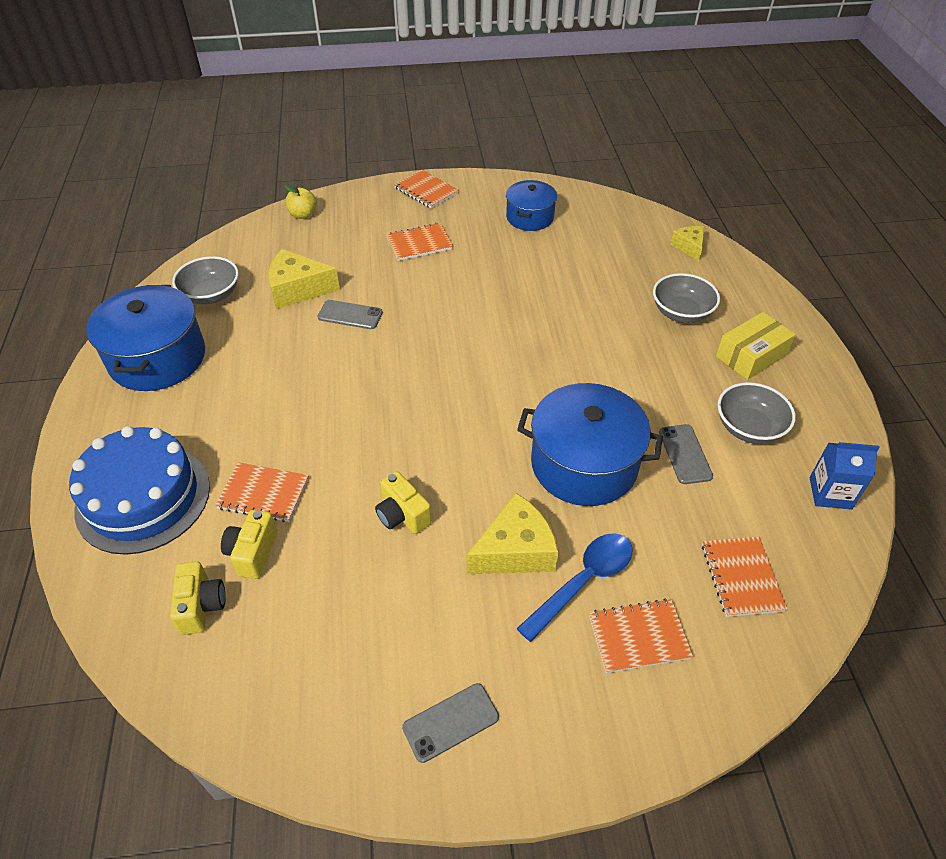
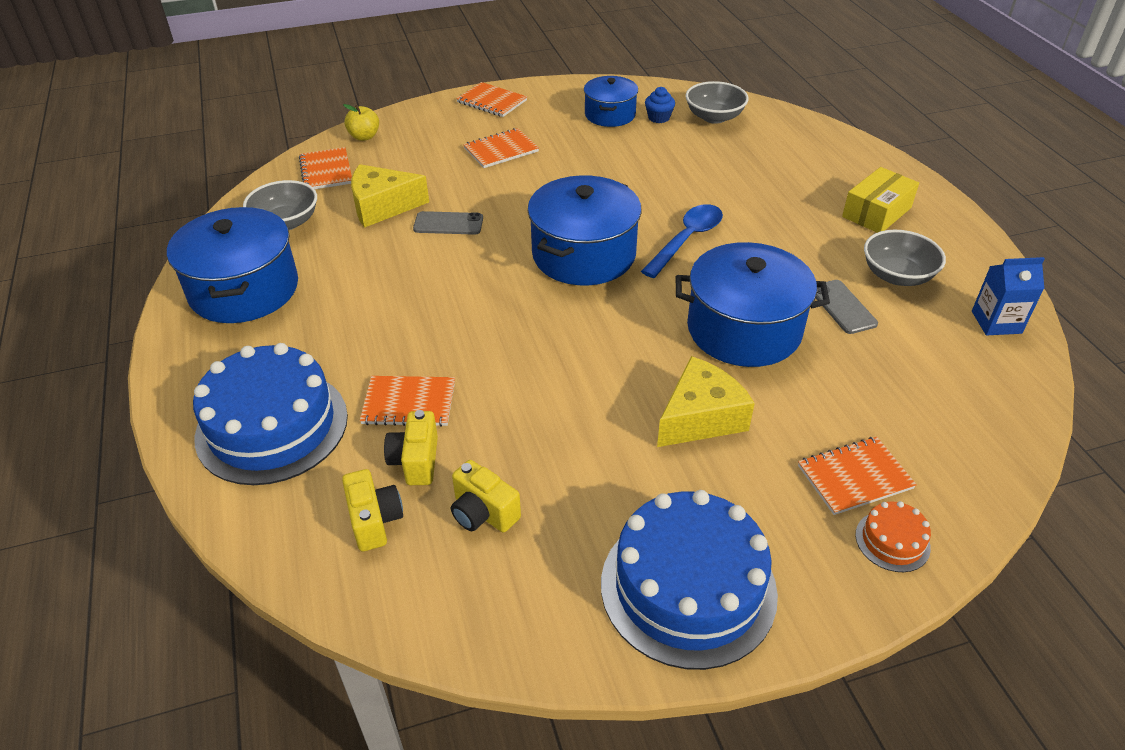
camera: 10 degrees left, 5 degrees down
yellow camera [375,471,431,534] -> yellow camera moved to [451,460,521,532]
grey phone [402,683,499,763] -> blue cake [601,490,778,670]
blue spoon [516,533,633,642] -> blue spoon moved to [641,204,723,278]
grey bowl [653,273,720,323] -> grey bowl moved to [686,81,749,124]
yellow cheese [670,226,704,261] -> none
orange notebook [702,536,787,617] -> orange notebook moved to [299,147,352,189]
none -> blue pot [528,175,642,285]
none -> blue cupcake [645,87,675,123]
none -> orange cake [855,501,931,572]

